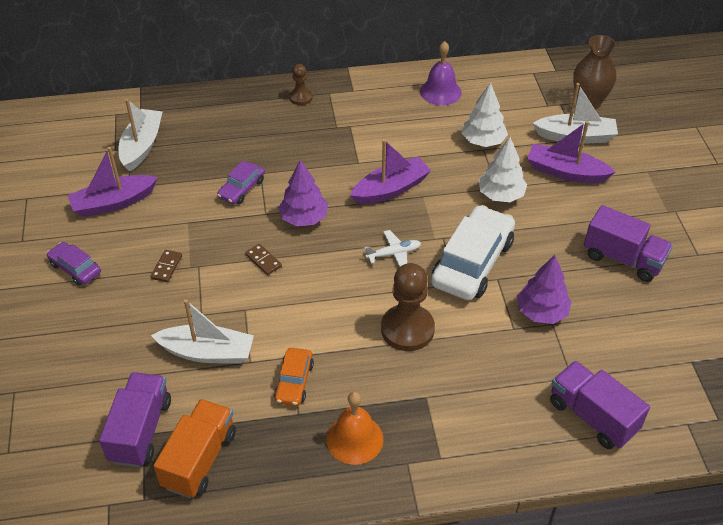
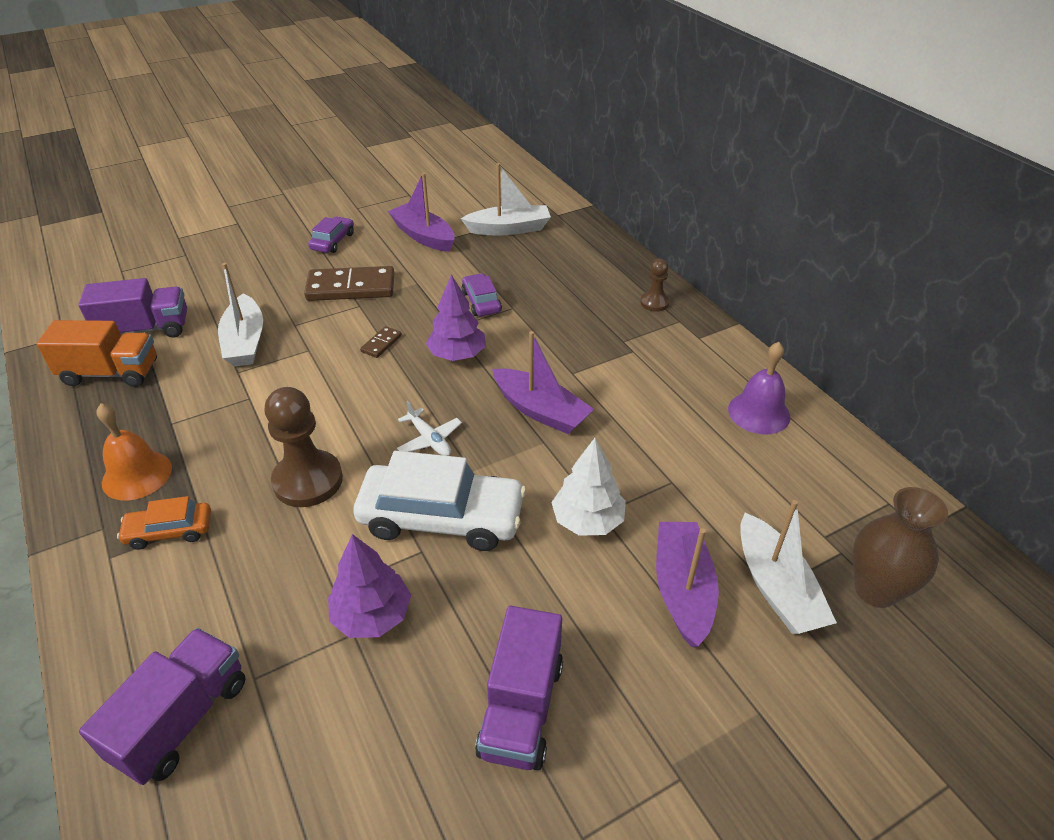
camera: 70 degrees right, 5 degrees down
brown domino [150,250,182,282] -> brown domino [304,266,394,301], size x2.20
purple car [217,161,265,204] -> purple car turned 60 degrees clockwise [462,273,502,316]
orange car [274,348,314,406] -> orange car moved to [117,496,211,550]
white tree [461,83,508,147] -> none

